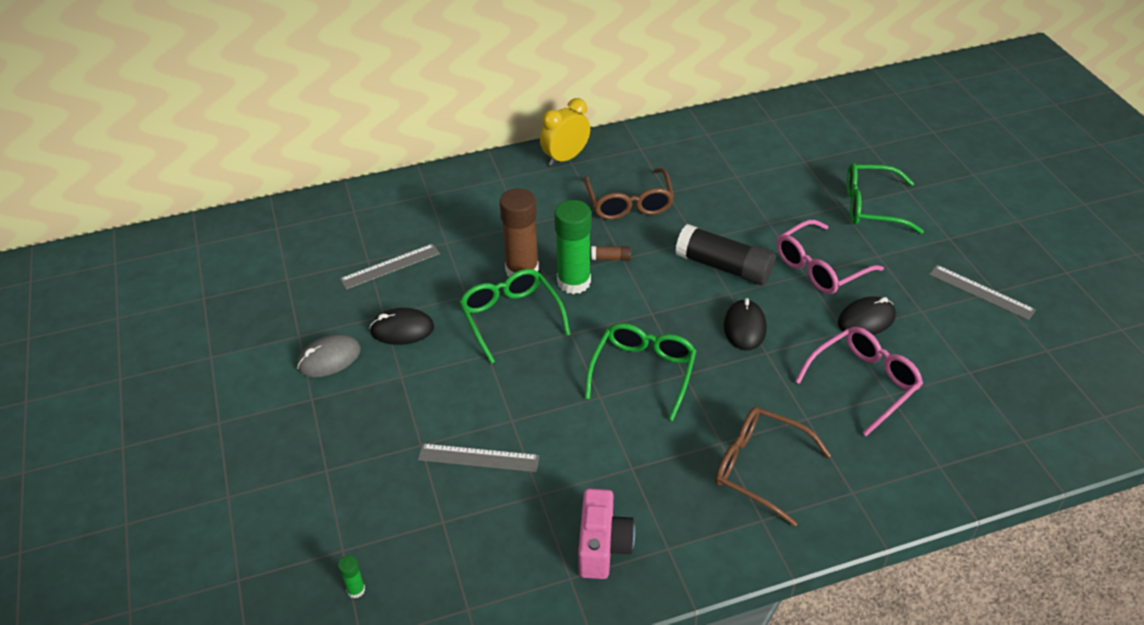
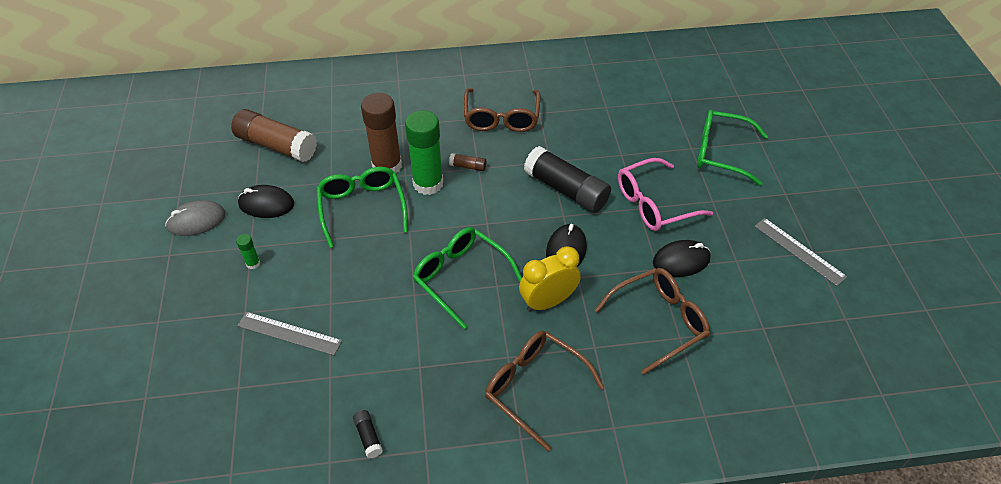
camera: 10 degrees right, 5 degrees up
green glue stick [338,556,365,599] -> green glue stick moved to [236,234,260,269]
grey ruler [340,244,440,290] -> brown glue stick [231,109,317,162]
yellow clock [540,98,590,166] -> yellow clock moved to [519,246,581,312]
pink camera [578,488,635,579] -> black glue stick [353,410,383,458]
green glasses [585,323,696,421] -> green glasses turned 75 degrees counterclockwise [412,227,522,329]
pink glasses [795,327,923,436] -> brown glasses [595,268,710,374]

